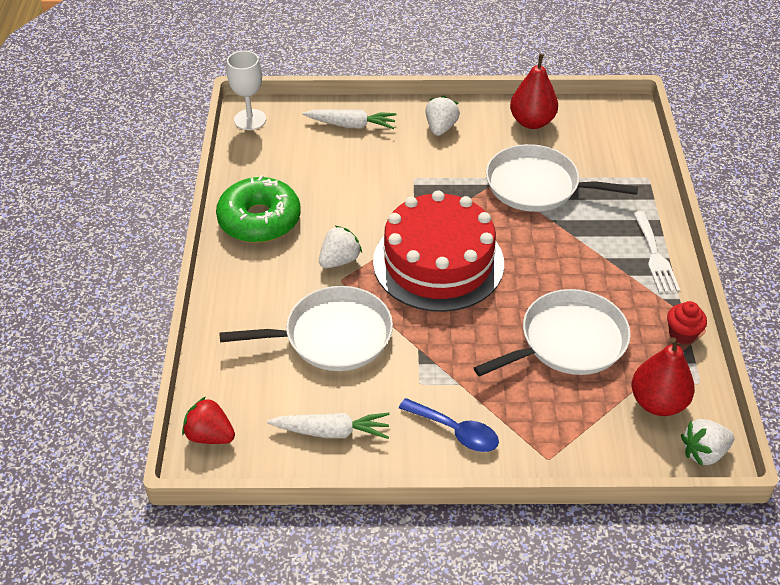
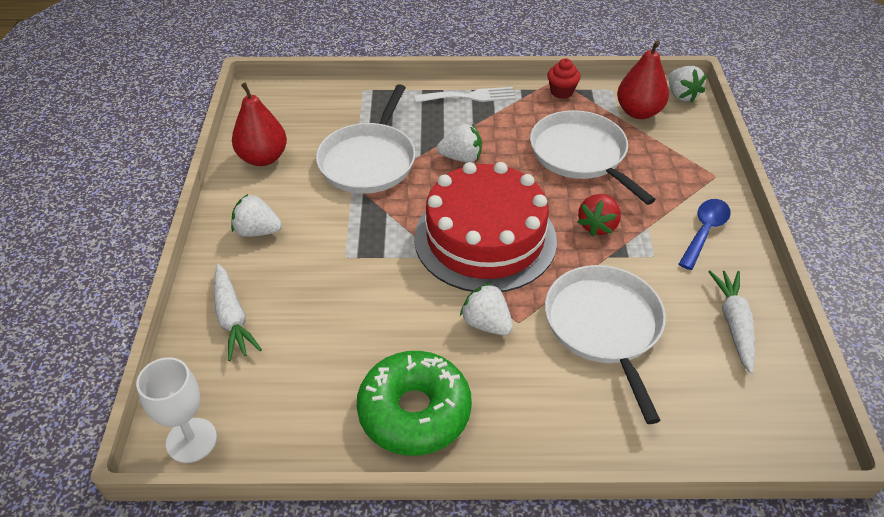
camera: 90 degrees left, 0 degrees up
red strawberry [182,397,235,444] -> red strawberry moved to [577,194,621,237]
white carrot [303,110,397,129] -> white carrot turned 150 degrees clockwise [214,264,262,361]
none -> white strawberry [437,124,482,163]

